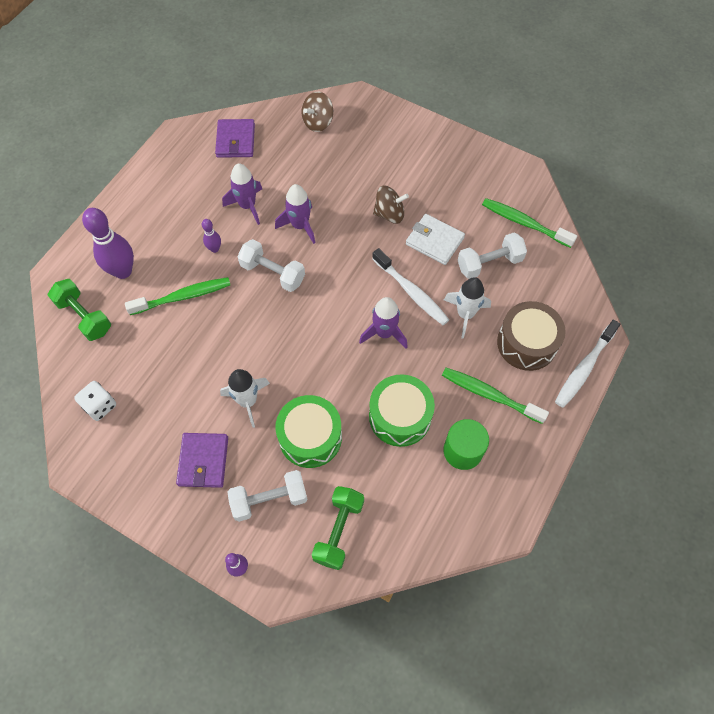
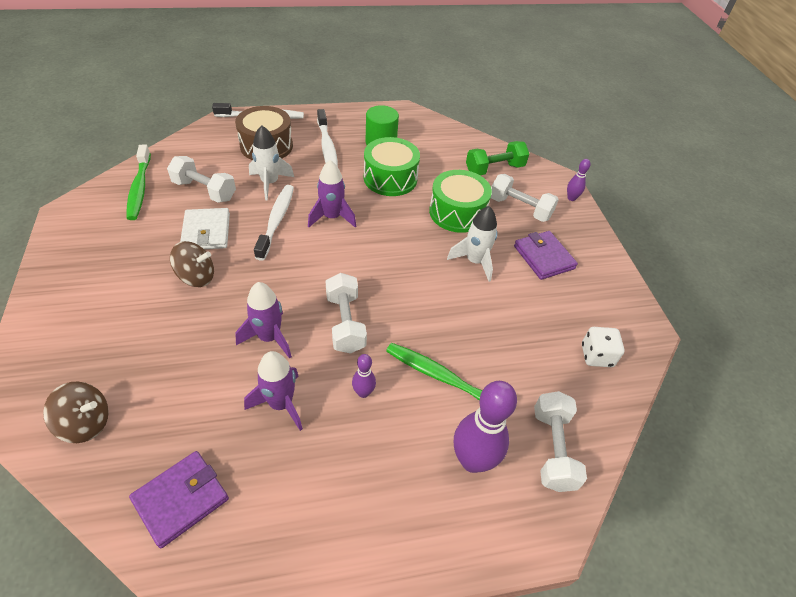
camera: 135 degrees left, 15 degrees down
green dumbbell [48,279,111,341] -> white dumbbell [534,391,587,492]
purple wallet [176,433,228,488] -> purple wallet turned 75 degrees counterclockwise [514,231,578,280]
brown spinning top [373,186,409,224] -> brown spinning top turned 135 degrees clockwise [170,241,214,287]
green toothbrush [442,368,549,424] -> white toothbrush [317,109,338,167]

